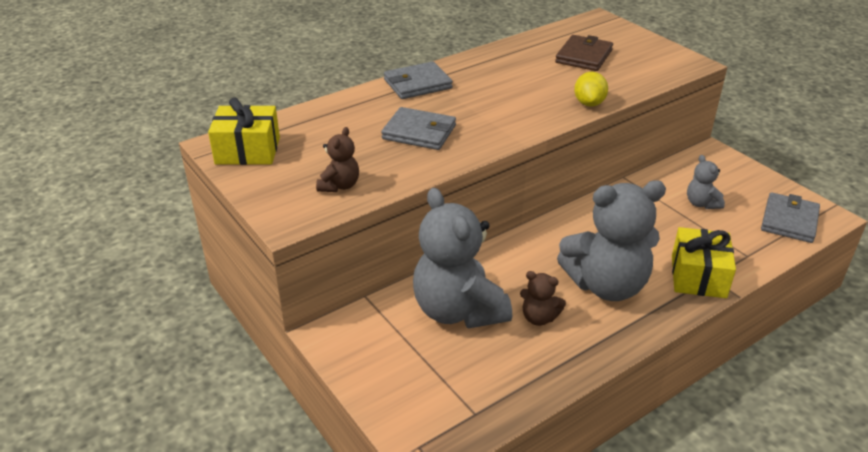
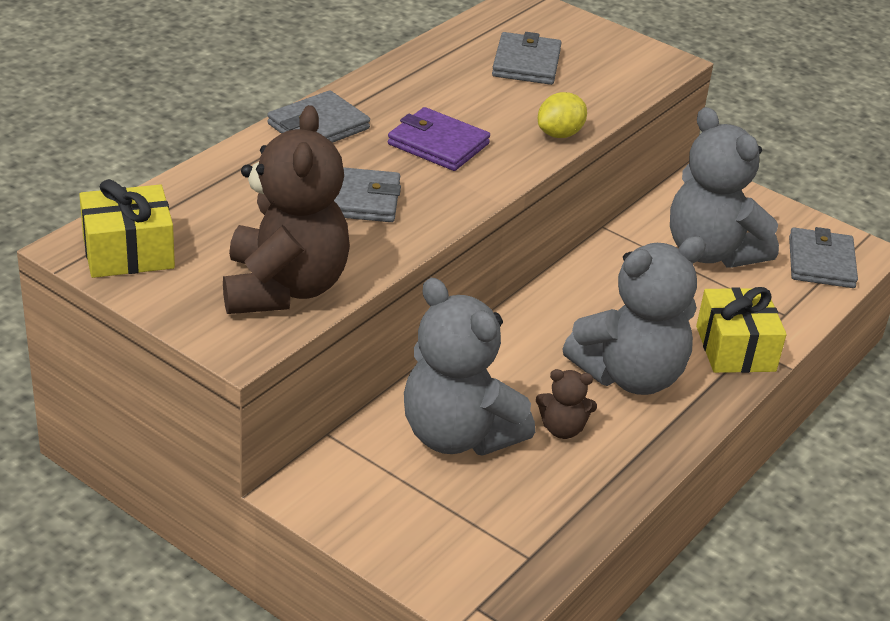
camera: 20 degrees left, 0 degrees up
brown teddy bear [316,127,359,192] -> brown teddy bear [223,105,350,314], size x2.22
brown wallet [555,35,613,71] -> grey wallet [492,32,562,85]
yellow lemon [574,72,608,107] -> yellow lemon turned 60 degrees clockwise [538,92,587,138]
grey teddy bear [687,155,725,209] -> grey teddy bear [670,107,779,268], size x2.22
none -> purple wallet [388,107,490,171]

